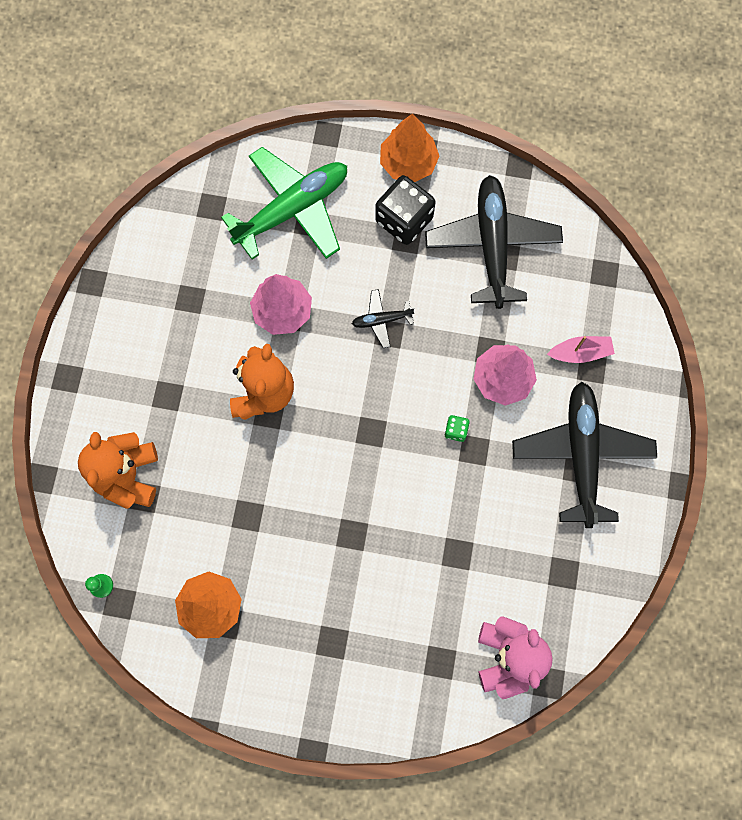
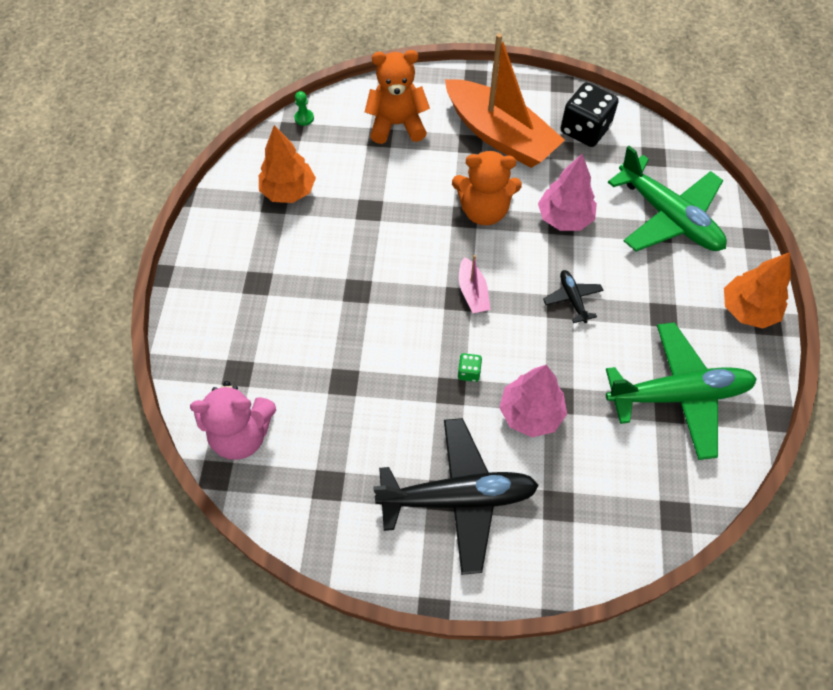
camera: 85 degrees right, 15 degrees down
black dice [375,175,436,245] -> black dice moved to [561,83,618,147]
black plane [425,175,563,309] -> green plane [606,322,757,460]
pink boat [547,336,615,363] -> pink boat moved to [459,255,490,313]
none -> orange boat [445,33,565,168]

